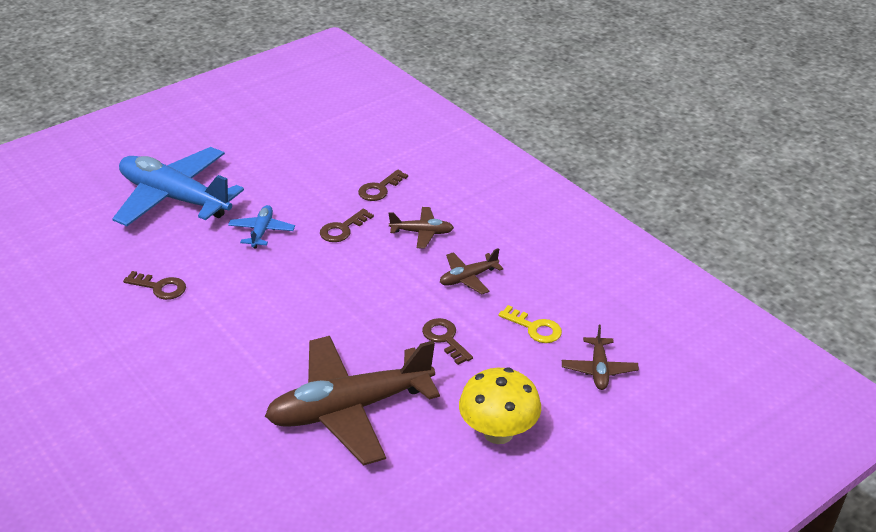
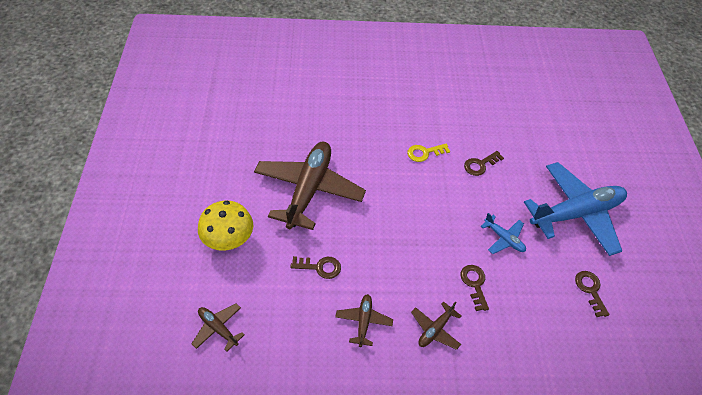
camera: 125 degrees right, 15 degrees up
brown key [358,170,408,201] -> brown key moved to [575,271,610,317]
yellow key [498,305,562,343] -> yellow key moved to [407,143,450,162]

